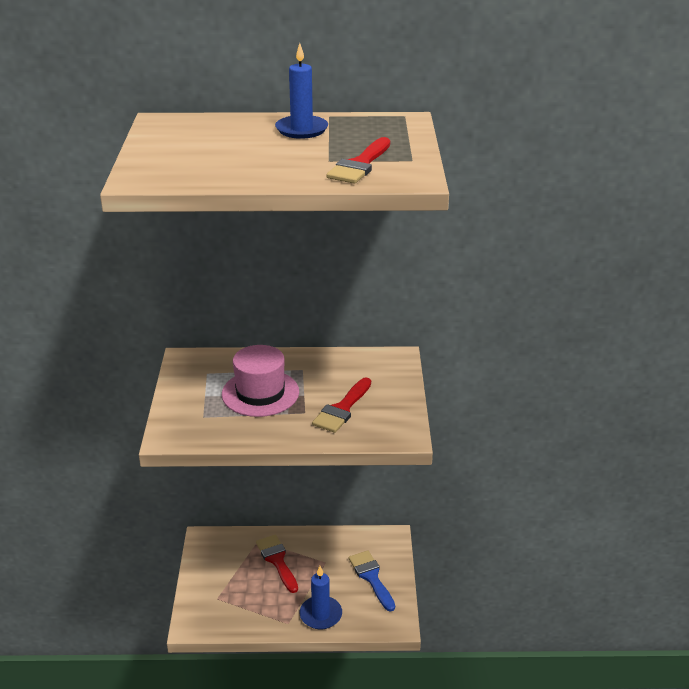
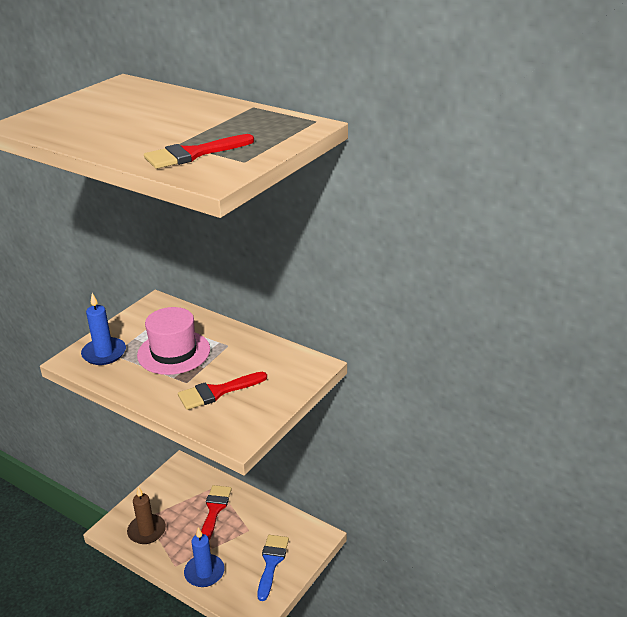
camera: 35 degrees right, 0 degrees up
blue candle [275,43,328,139] -> blue candle moved to [81,293,126,365]
none -> brown candle [127,487,166,544]

